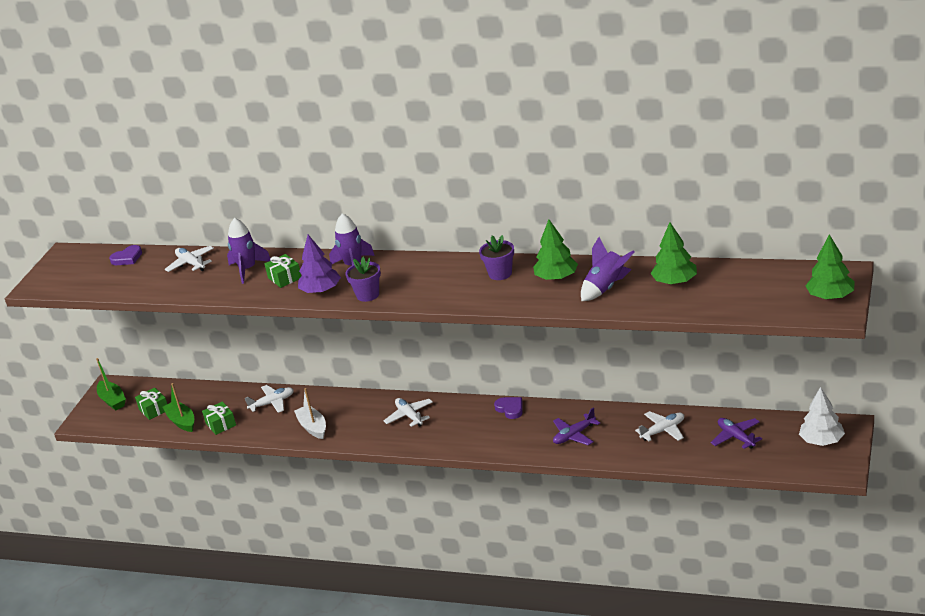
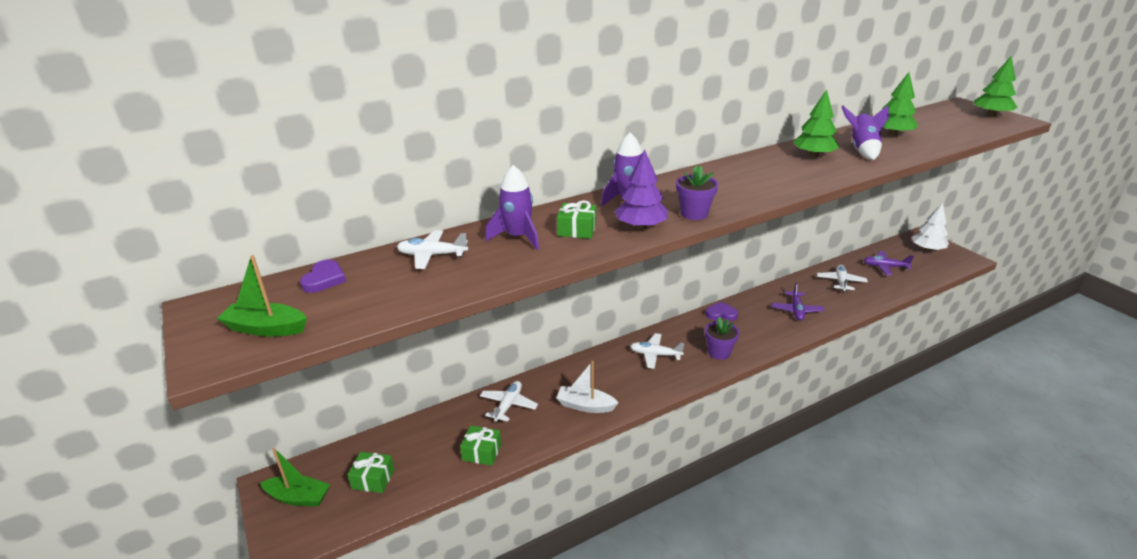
camera: 50 degrees left, 0 degrees up
green boat [163,383,194,432] -> green boat moved to [217,255,307,337]
purple flower pot [479,235,514,280] -> purple flower pot moved to [705,316,739,360]

